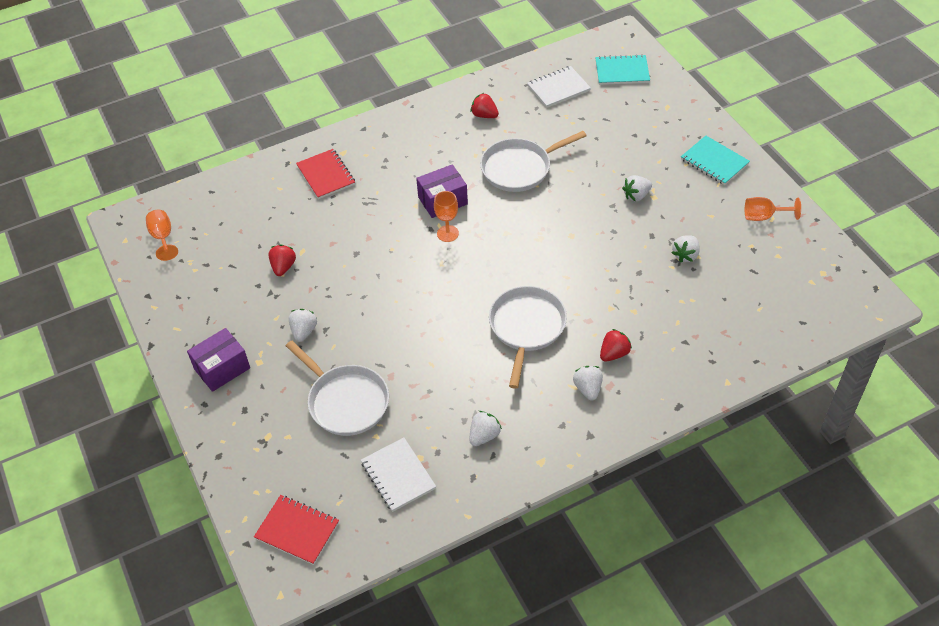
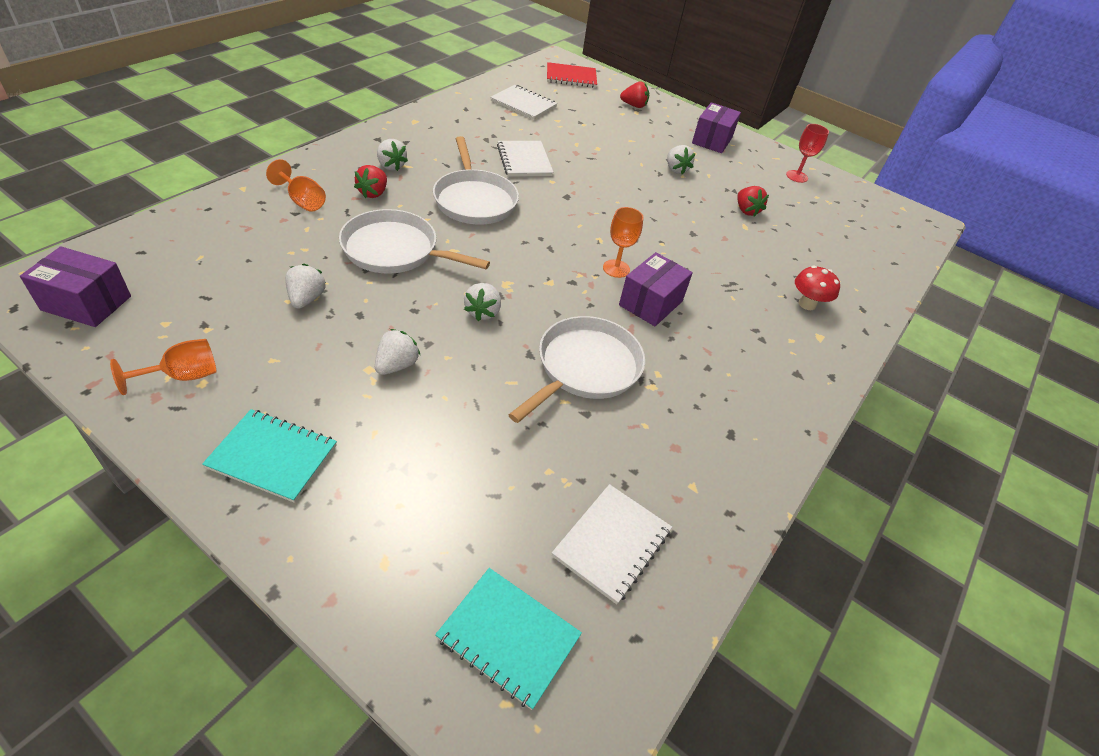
camera: 145 degrees right, 5 degrees down
orange goblet [146,210,178,261] -> orange goblet moved to [266,159,326,212]
white pan [286,340,389,436] -> white pan moved to [339,209,490,274]
red notebook [296,149,355,199] -> red mushroom [795,265,840,310]
red strawberry [470,93,499,118] -> red strawberry moved to [620,81,649,108]
white strawberry [470,411,502,446] -> white strawberry moved to [464,283,501,321]
turquoise notebook [595,54,650,85] -> turquoise notebook turned 60 degrees clockwise [435,568,582,710]
none -> purple box [20,246,131,327]
none -> white notebook [497,141,554,177]
none -> red goblet [786,124,829,183]

